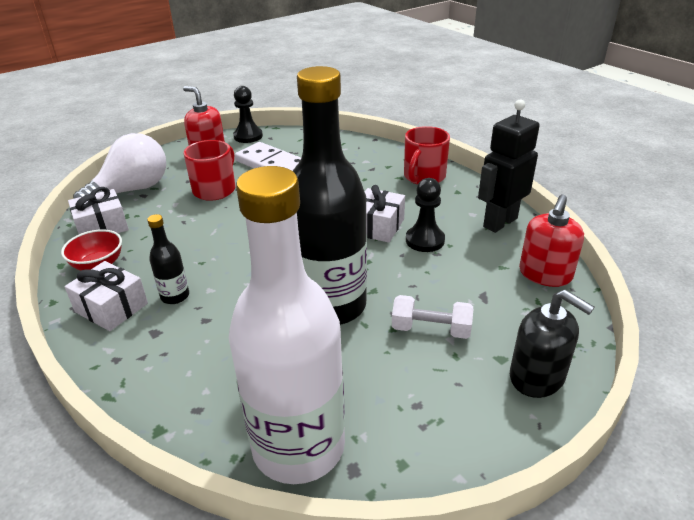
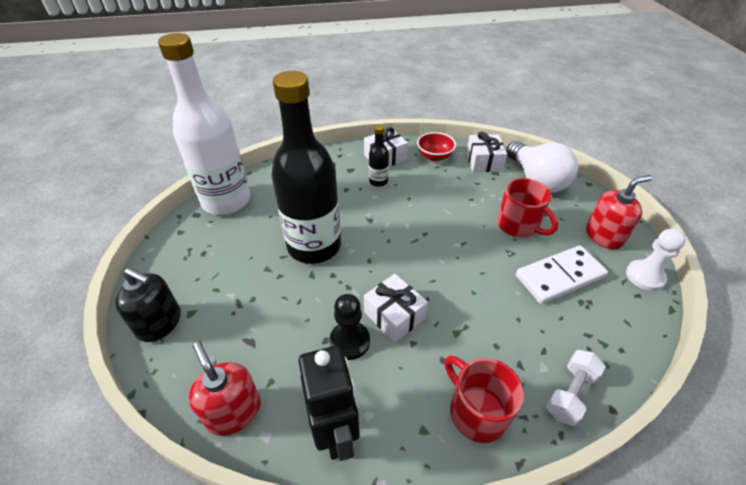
camera: 115 degrees right, 10 degrees up
black pawn [233,86,263,143] -> white pawn [626,228,686,291]
white dumbbell [392,295,473,339] -> white dumbbell moved to [546,350,606,426]
black soap dispenser [510,289,594,398] -> black soap dispenser turned 135 degrees counterclockwise [115,268,181,342]

